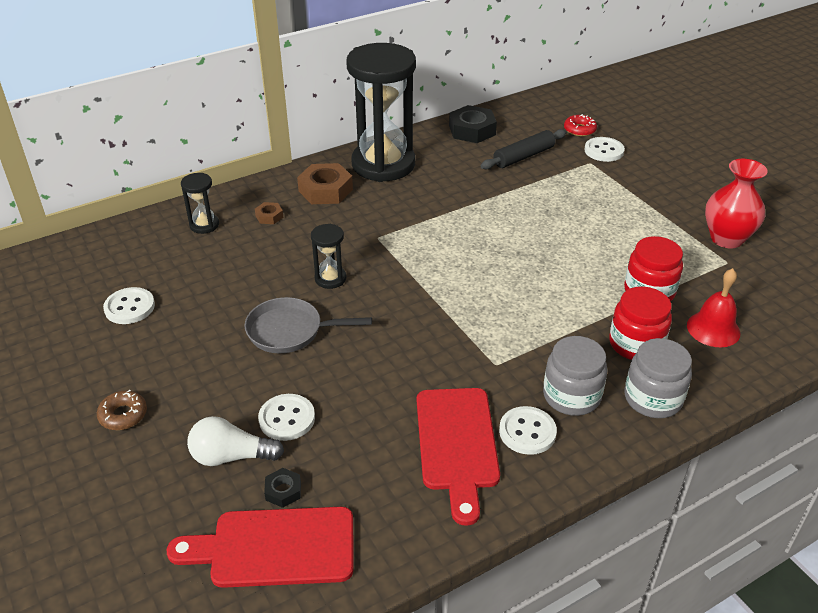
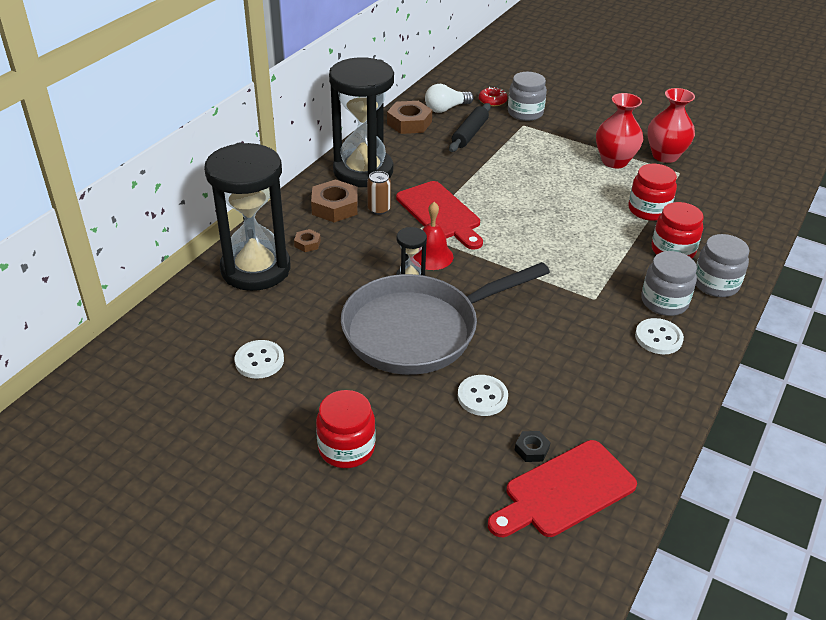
camera: 30 degrees left, 0 degrees up
brown donut [97,390,147,430] -> red jar [316,390,375,468]
black hourglass [181,173,219,234] -> black hourglass [204,143,290,291], size x2.38
white light bulb [187,416,284,466] -> white light bulb moved to [425,84,474,113]
grey pan [245,297,372,353] -> grey pan [341,262,550,375], size x1.93
red cutting board [417,388,500,526] -> red cutting board moved to [396,181,483,250]
black nut [449,105,497,143] -> brown nut [387,101,432,134]
white button [584,137,625,162] -> grey jar [508,72,547,121]
red bell [687,268,740,347] -> red bell moved to [413,202,453,270]
none -> brown can [367,171,391,215]
none -> red vase [596,93,643,168]

